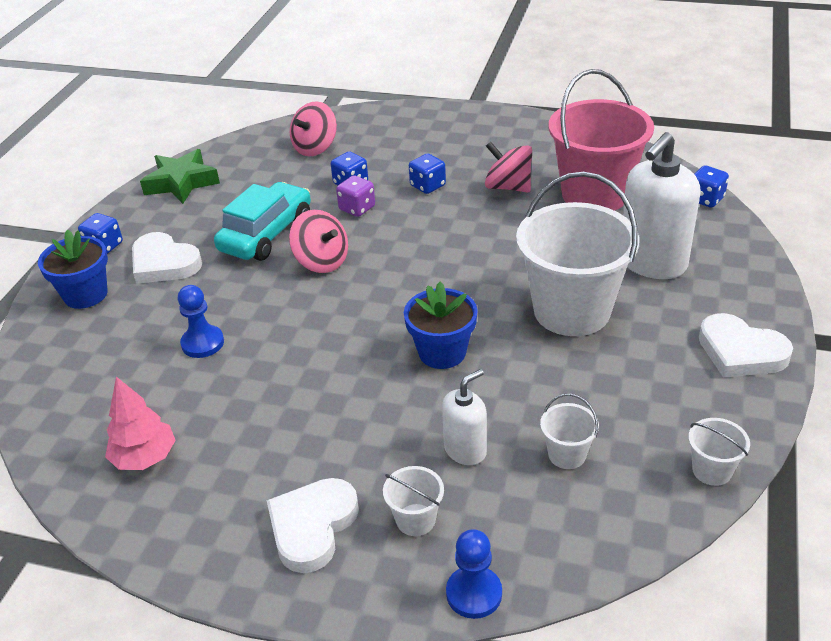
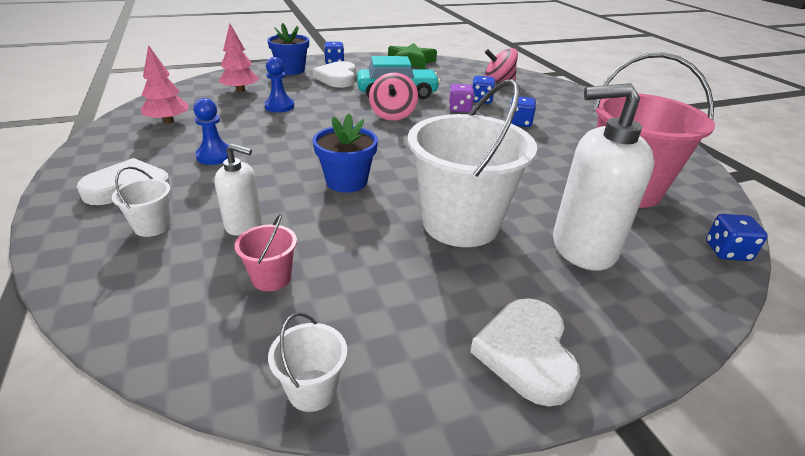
camera: 50 degrees right, 5 degrees down
blue pawn [446,529,502,619] -> blue pawn moved to [193,98,229,165]
pink spinning top [485,142,532,192] -> none
white bucket [540,394,599,469] -> pink bucket [235,214,297,291]
none -> pink tree [218,24,259,92]

